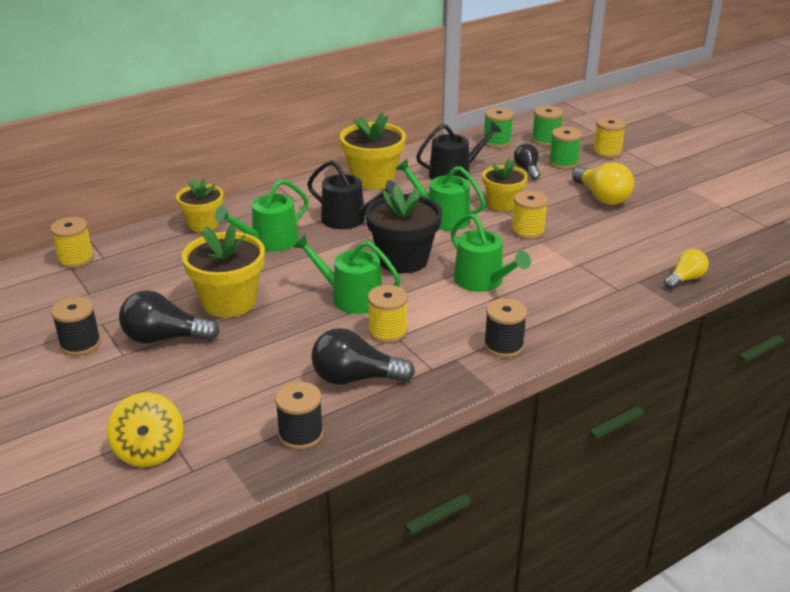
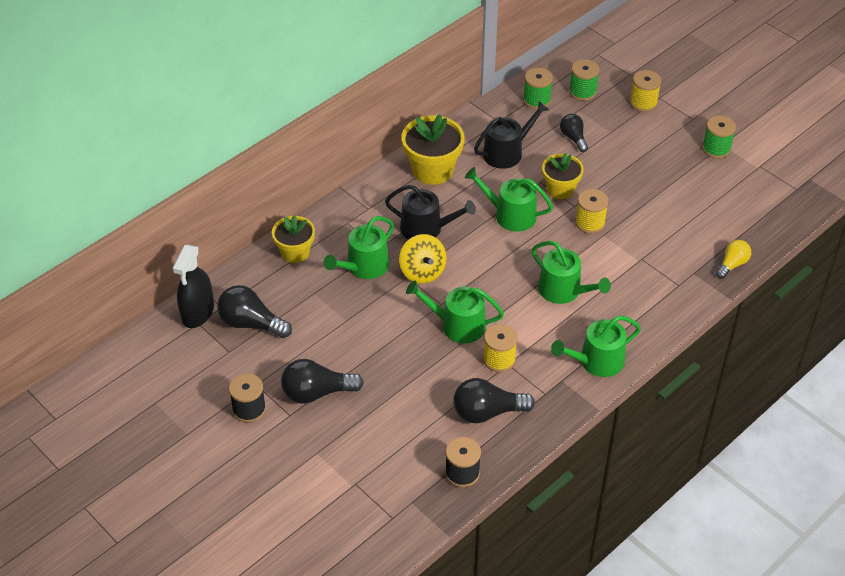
camera: 10 degrees left, 15 degrees up
yellow spool [50,217,94,268] -> black spray bottle [173,245,214,328]
yellow spinning top [107,392,183,467] -> yellow spinning top moved to [399,234,447,284]
yellow flower pot [182,223,265,318] -> none
black flower pot [366,185,442,273] -> none
black spool [484,298,527,358] -> green watering can [551,316,641,377]
green spool [549,127,582,169] -> green spool moved to [702,116,736,159]
yellow light bulb [572,162,634,205] -> none
none -> black light bulb [217,285,292,338]

